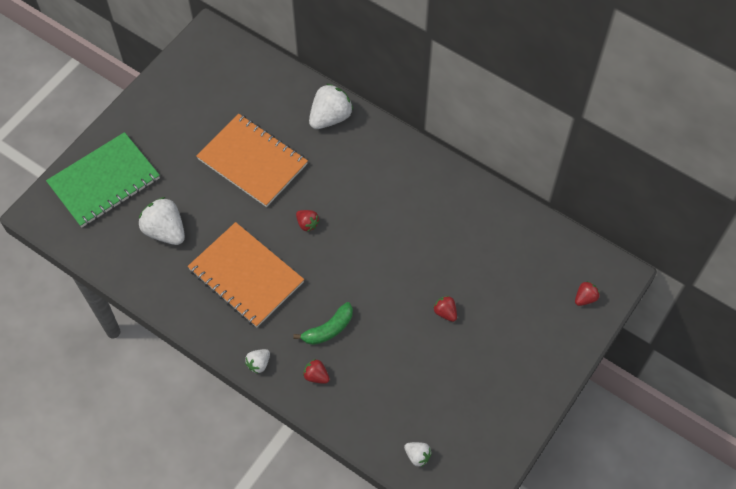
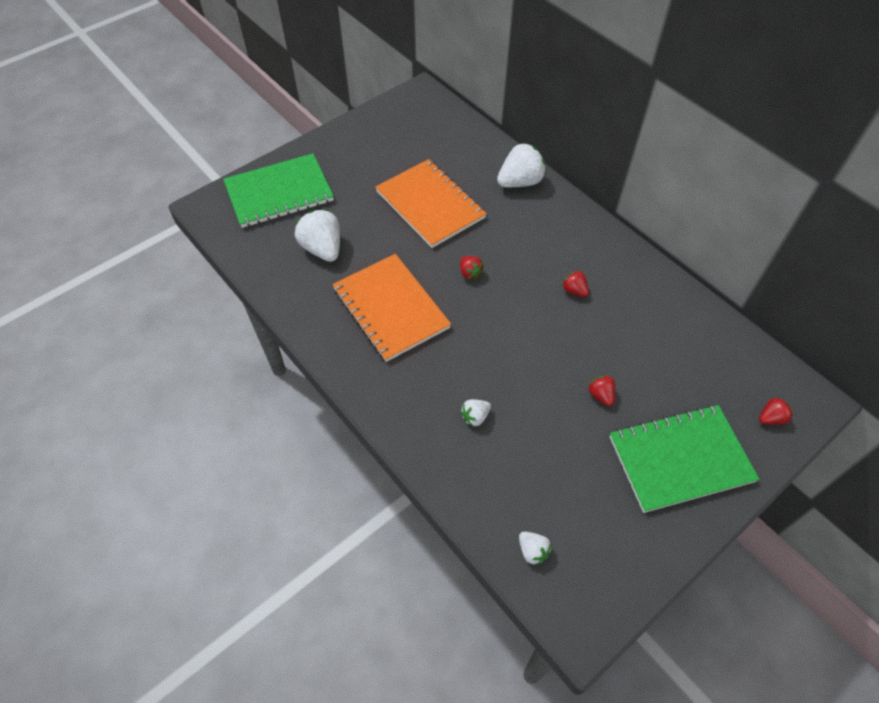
camera: 15 degrees right, 5 degrees down
white strawberry [245,349,270,374] -> white strawberry moved to [461,399,491,426]
green banana [293,302,353,345] -> none
red strawberry [303,359,330,384] -> red strawberry moved to [562,270,589,297]
none -> green notebook [610,405,760,513]

